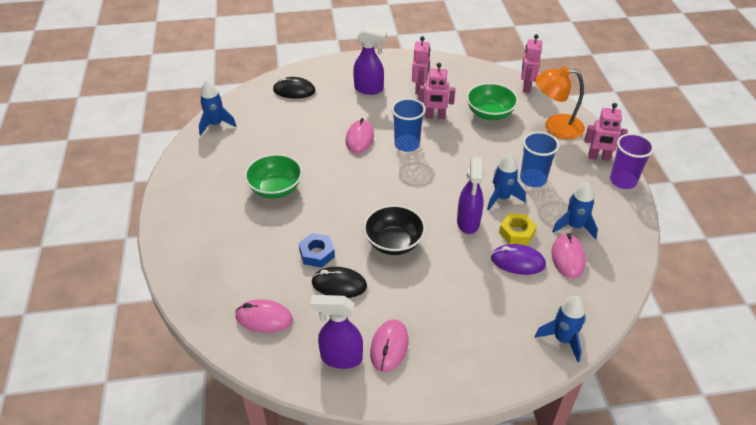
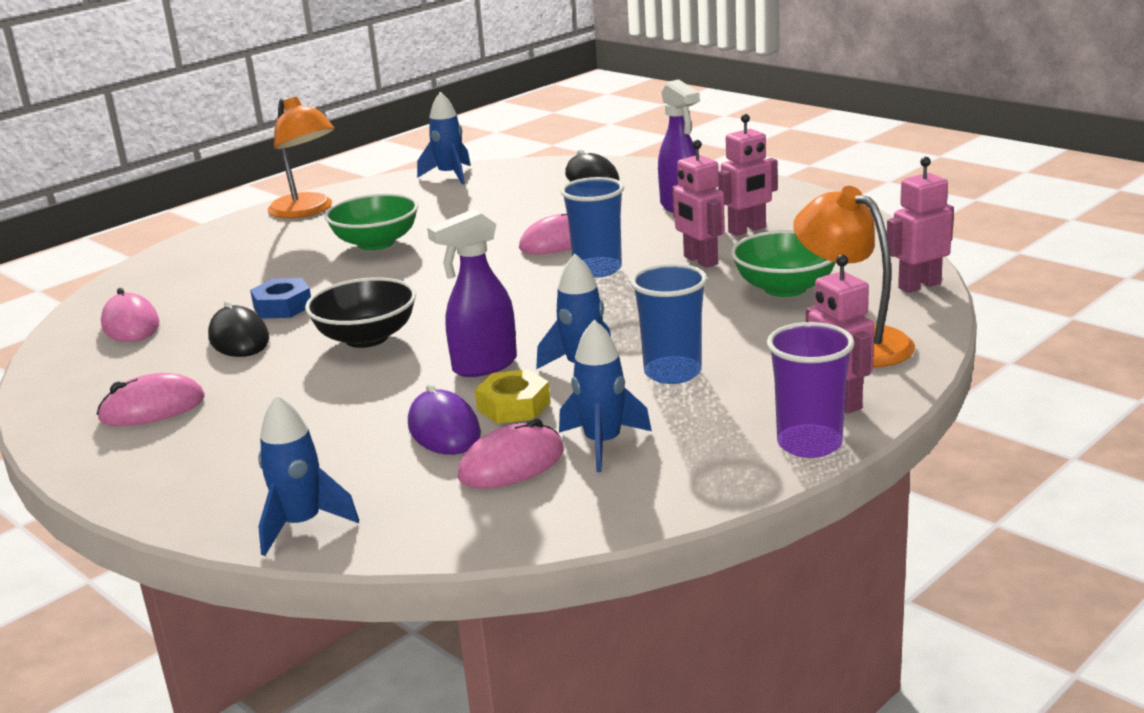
camera: 55 degrees right, 20 degrees down
purple spray bottle [310,295,363,369] -> none
none -> orange lamp [267,97,335,218]

